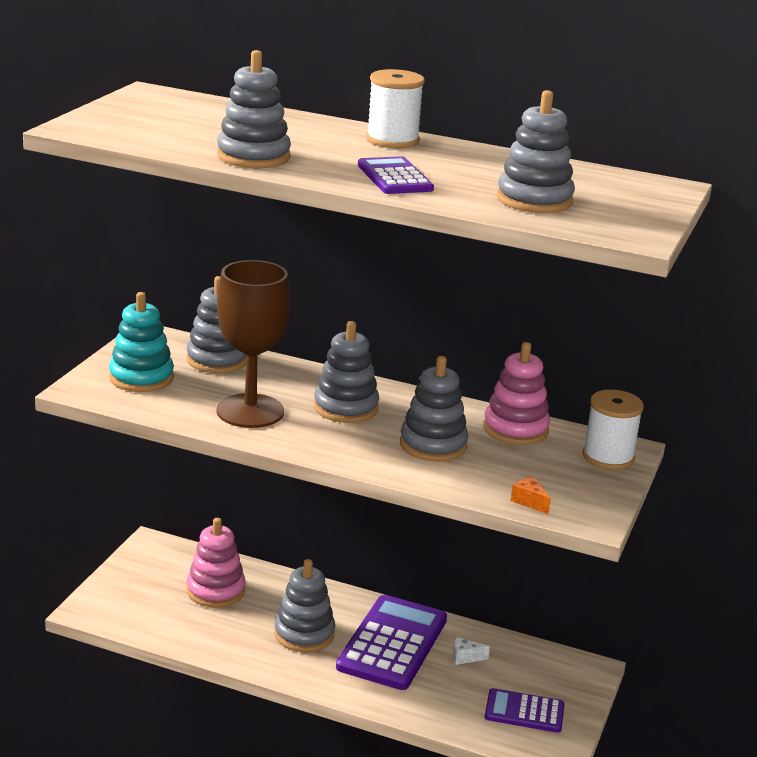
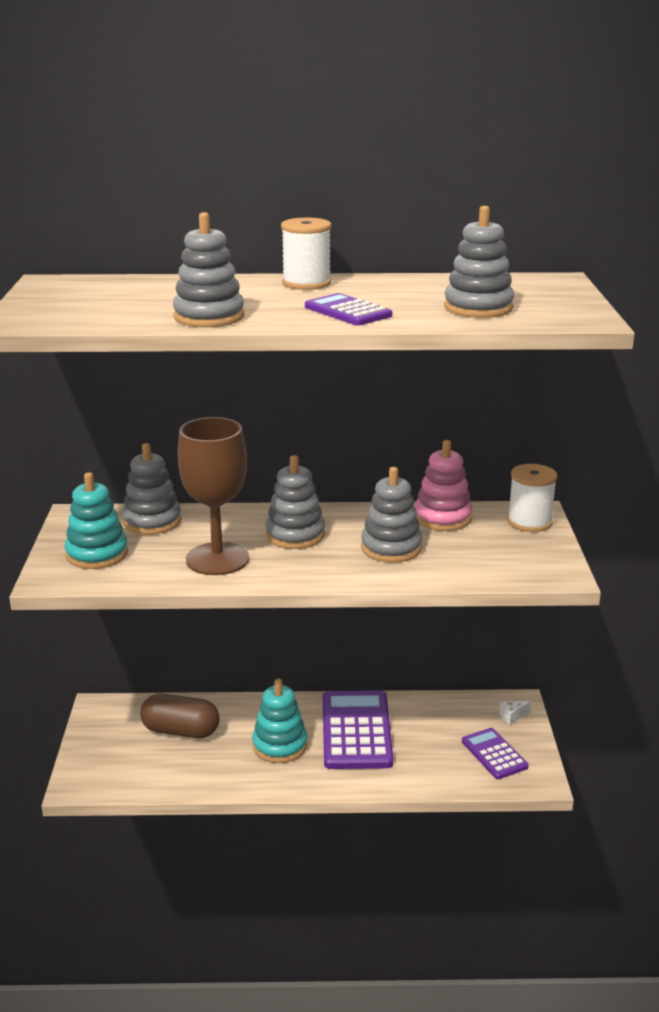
camera: 20 degrees left, 0 degrees up
pink stacking toy [187,518,246,608] -> brown capsule [140,693,220,738]
grey stacking toy [274,559,335,652] -> turquoise stacking toy [252,679,308,763]
white cheese [453,637,490,665] -> white cheese moved to [499,701,531,725]
purple calculator [485,688,565,733] -> purple calculator turned 75 degrees clockwise [462,728,529,779]
orange cheese [511,477,551,514] -> none

